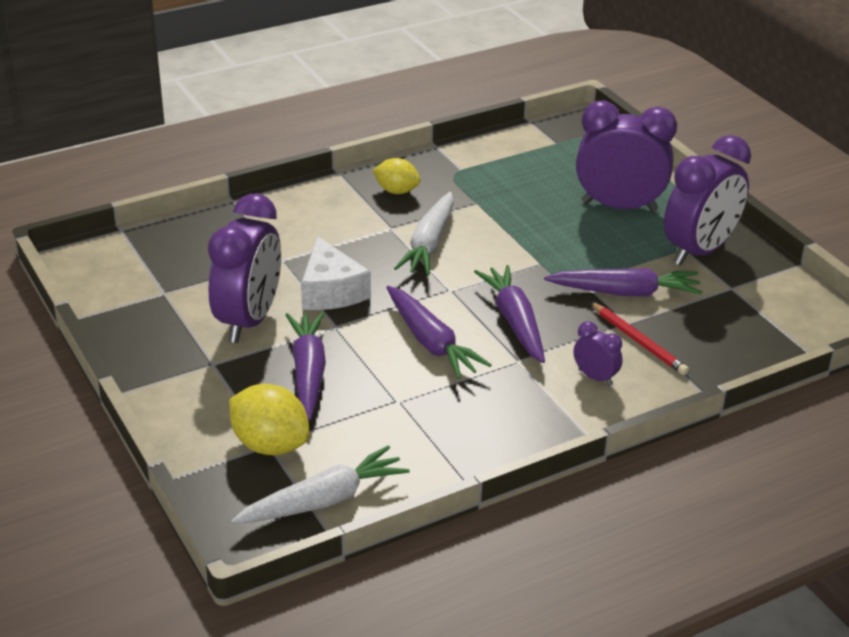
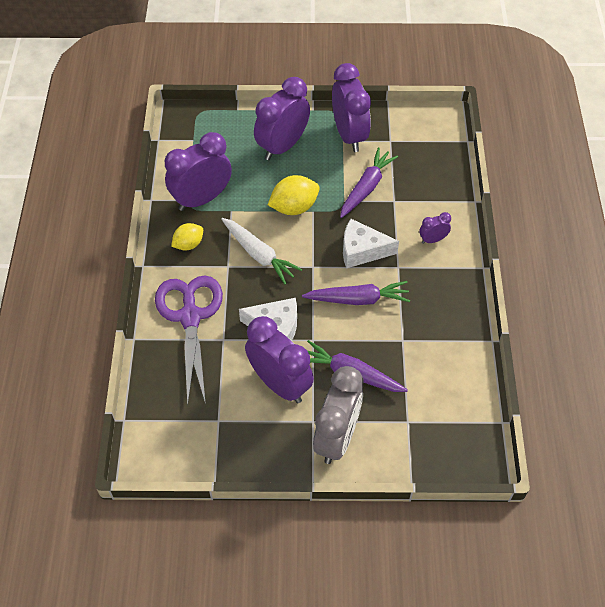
camera: 60 degrees left, 20 degrees up
yellow lemon [229,384,309,455] -> yellow lemon moved to [268,175,320,215]
white carrot [231,445,410,524] -> none
purple carrot [474,265,545,363] -> white cheese [343,219,399,269]
red pencil [590,302,689,375] -> none
none -> purple scissors [155,275,223,406]
none -> purple clock [165,132,232,211]
none -> grey clock [313,366,363,464]

